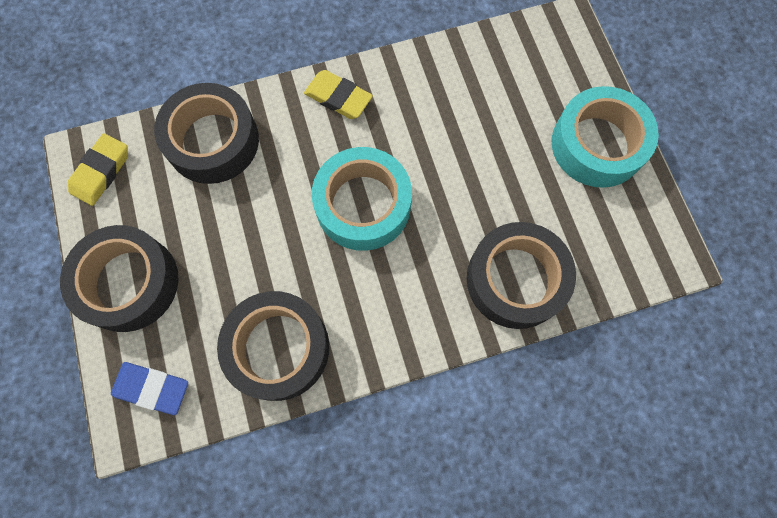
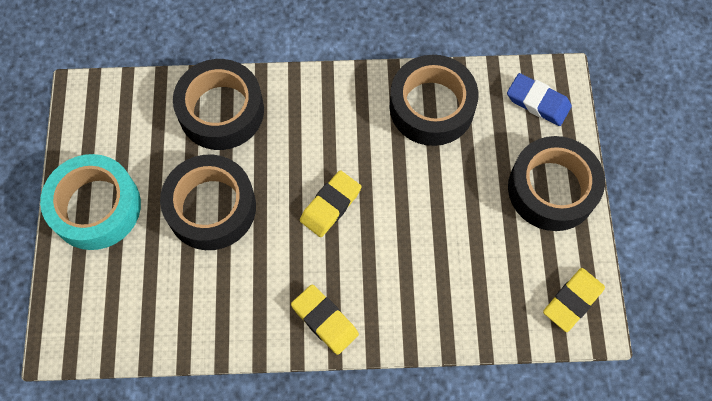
camera: 165 degrees left, 5 degrees down
black tape [154,83,259,184] -> black tape moved to [160,155,256,250]
turquoise tape [312,147,412,251] -> yellow eraser [300,170,361,237]

